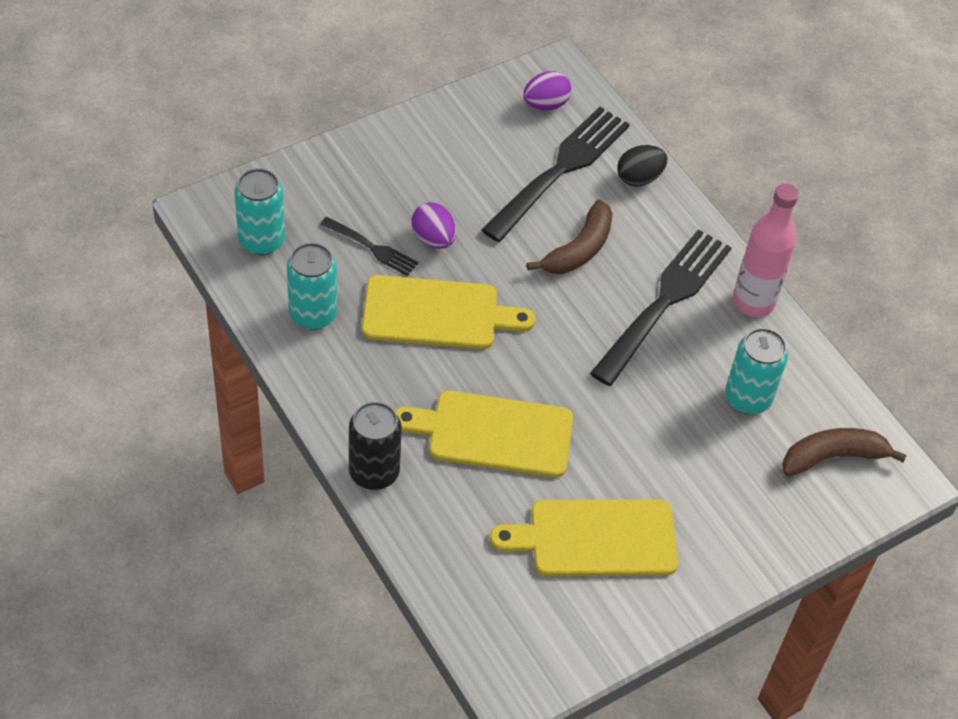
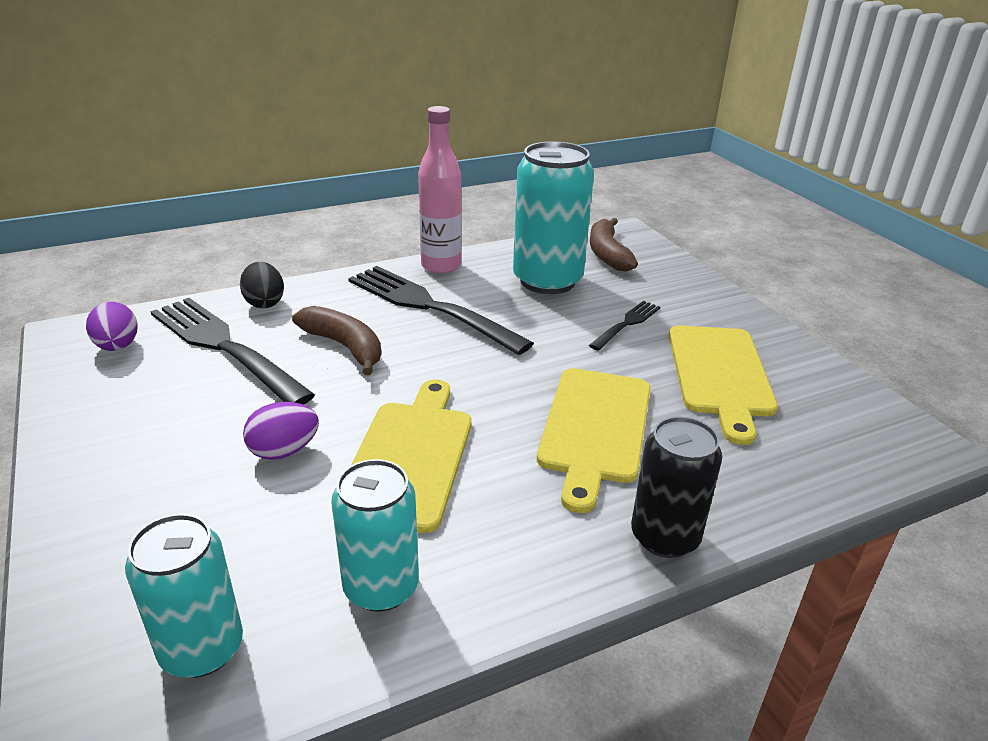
camera: 80 degrees left, 20 degrees down
black fork [320,217,418,276] -> black fork moved to [589,301,660,351]
turquoise can [725,328,788,414] -> turquoise can [513,141,594,294], size x1.59

